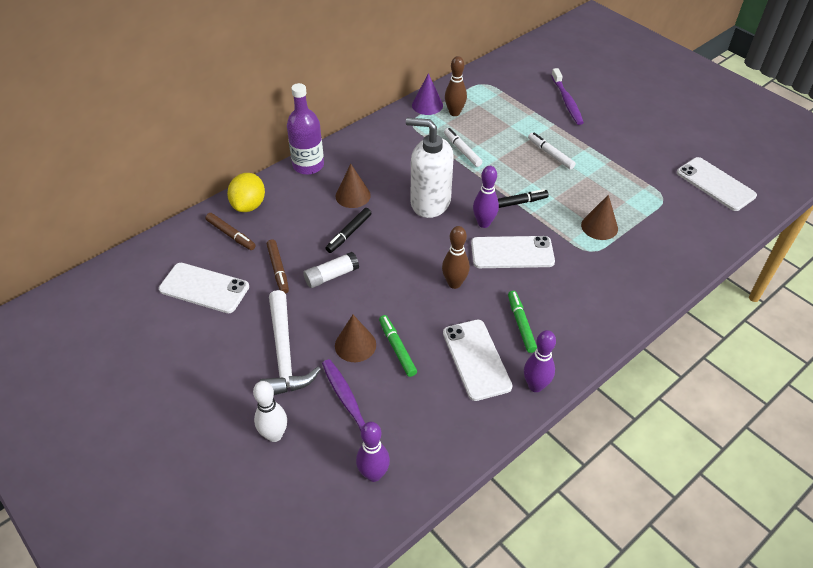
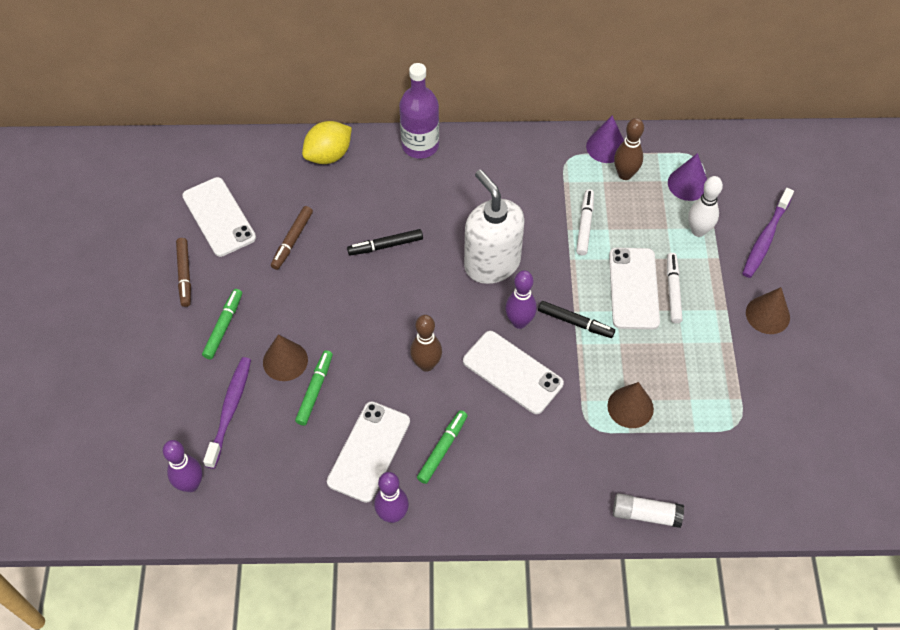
camera: 40 degrees right, 10 degrees up
brown marker [205,213,256,250] -> brown marker moved to [176,238,191,307]
white bowling pin [253,381,287,442] -> white bowling pin moved to [688,176,723,237]
white hammer [260,290,321,395] -> green marker [202,289,242,359]
white glue stick [303,252,359,288] -> white glue stick moved to [613,493,684,528]
brown cone [335,164,371,208] -> brown cone moved to [746,287,790,334]
white phone [677,157,757,211] -> white phone moved to [609,248,660,329]
none -> purple cone [668,153,707,201]

